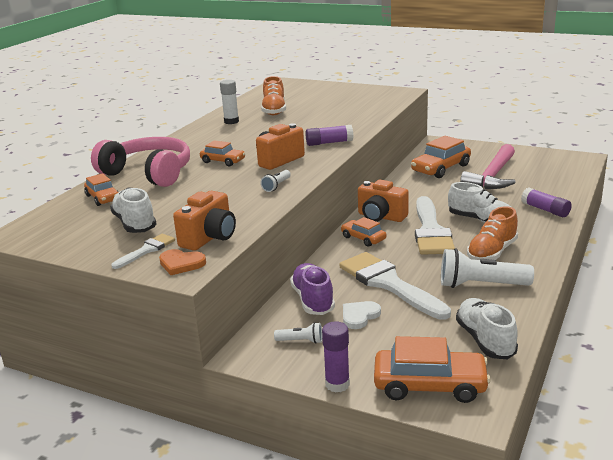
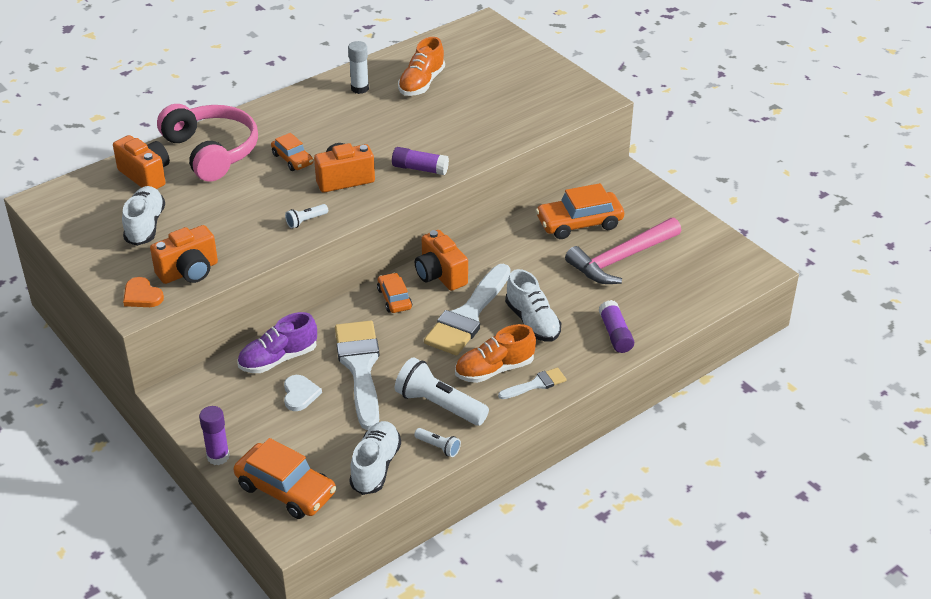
camera: 25 degrees right, 15 degrees up
orange car [84,173,118,206] -> orange camera [113,135,170,189]
white brush [112,234,175,269] -> white brush moved to [498,368,567,399]
white flashlight [274,322,322,344] -> white flashlight moved to [414,428,461,457]
purple shoe [290,263,335,315] -> purple shoe turned 135 degrees counterclockwise [238,312,317,373]
white heart [343,301,381,329] -> white heart turned 105 degrees clockwise [284,375,322,411]

